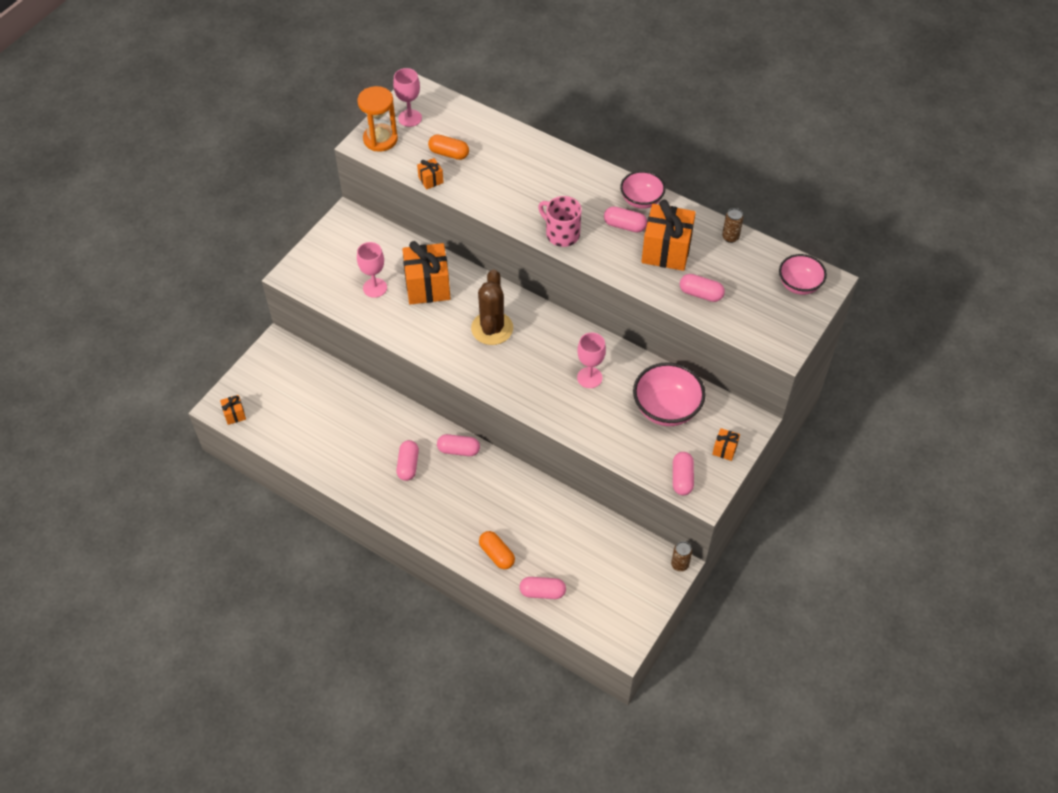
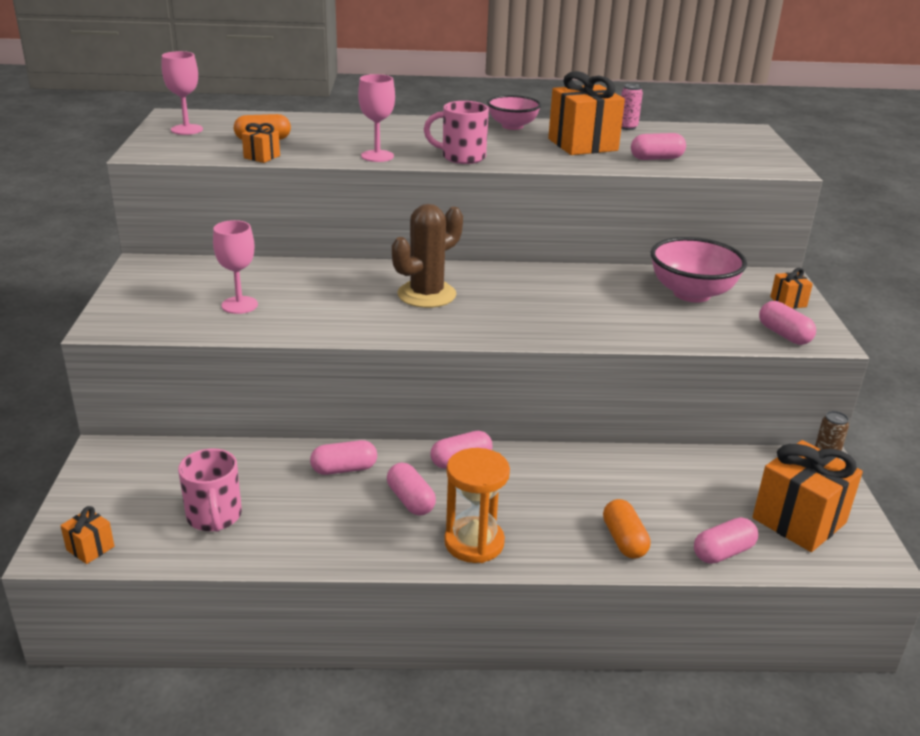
camera: 35 degrees left, 25 degrees down
orange hourglass [358,86,398,152] -> orange hourglass moved to [444,448,510,563]
orange gift [402,241,451,305] -> orange gift moved to [752,440,863,552]
brown cactus [471,269,513,345] -> brown cactus turned 75 degrees clockwise [392,204,463,308]
orange capsule [479,531,515,569] -> orange capsule turned 60 degrees clockwise [603,499,651,559]
pink goblet [577,333,606,388] -> pink goblet moved to [358,74,395,162]
pink capsule [604,206,647,233] -> pink capsule moved to [310,440,377,475]
brown can [722,208,744,243] -> pink can [621,84,643,130]
pink bowl [779,254,827,295] -> none
none -> pink mug [178,448,242,532]

